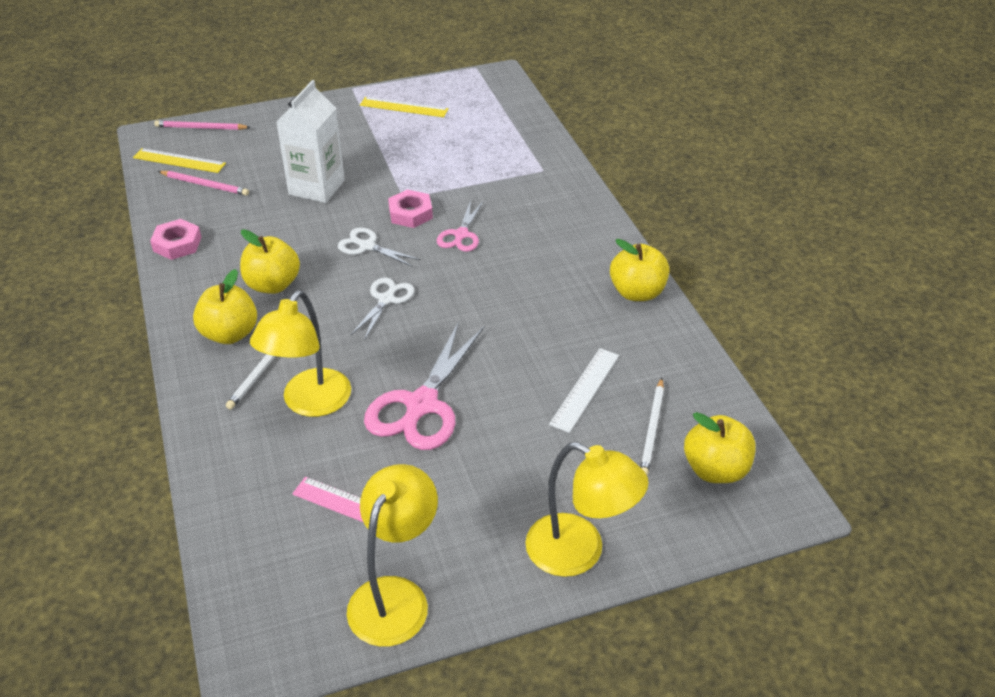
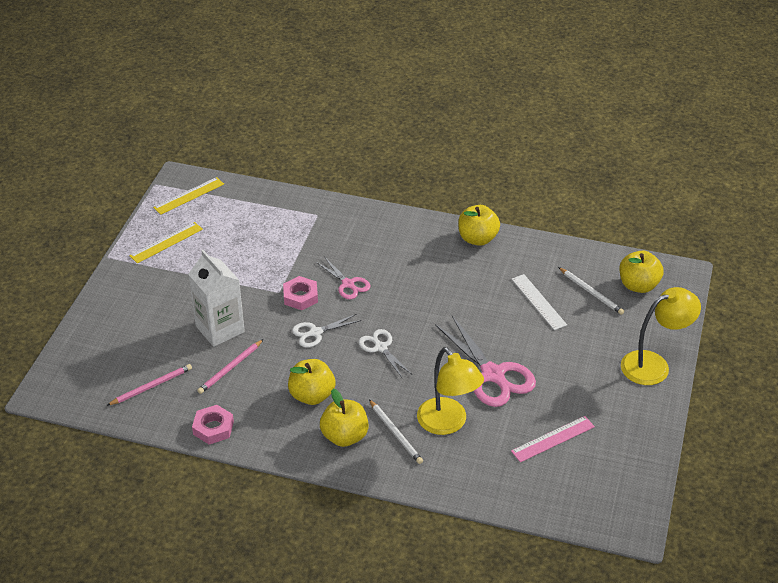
camera: 55 degrees left, 0 degrees up
yellow ruler [133,148,226,173] -> yellow ruler moved to [153,177,224,215]
pink pencil [154,120,250,130] -> pink pencil moved to [197,339,263,394]
yellow lamp [347,464,438,647] -> none

